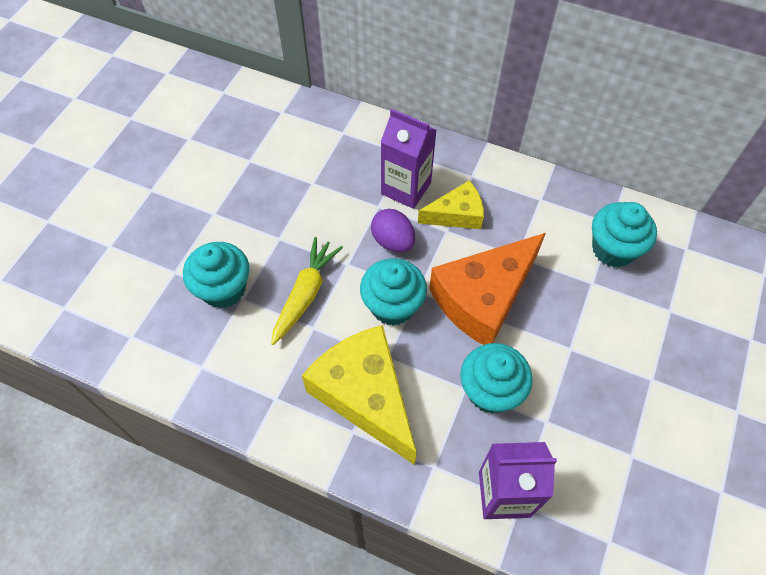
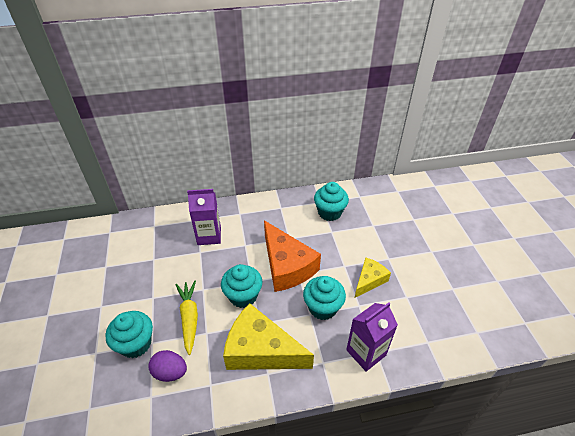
camera: 35 degrees left, 15 degrees down
purple egg [371,209,415,252] -> purple egg moved to [148,350,187,382]
yellow cheese [418,180,484,229] -> yellow cheese moved to [355,258,391,298]
orange cheese [429,233,546,345] -> orange cheese turned 45 degrees counterclockwise [264,220,321,292]

